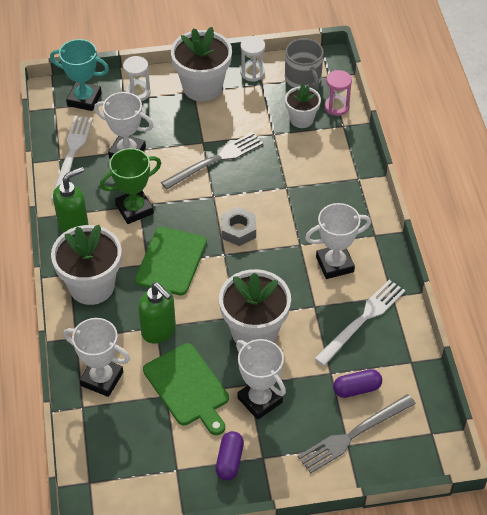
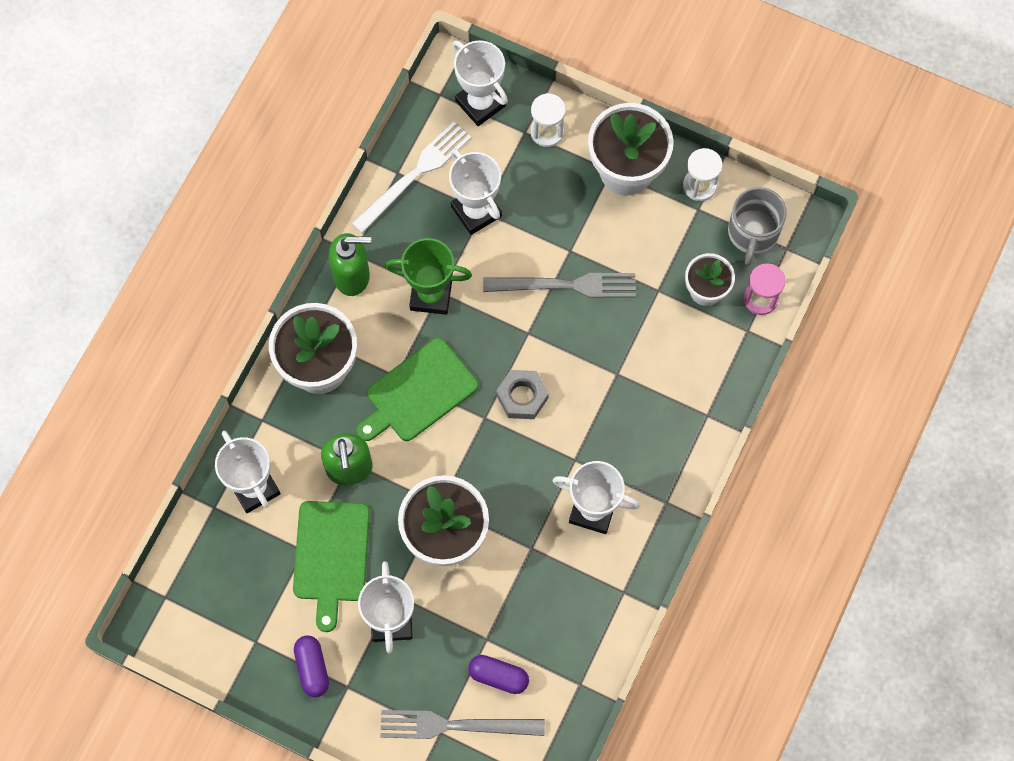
camera: 35 degrees right, 20 degrees up
turquoise trophy [50,39,109,111] -> white trophy [452,40,508,126]
purple capsule [216,431,244,481] -> purple capsule turned 60 degrees counterclockwise [294,635,329,697]
white fork [314,280,405,366] -> none

